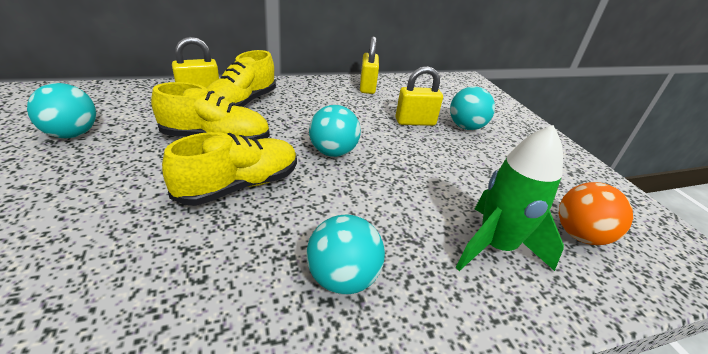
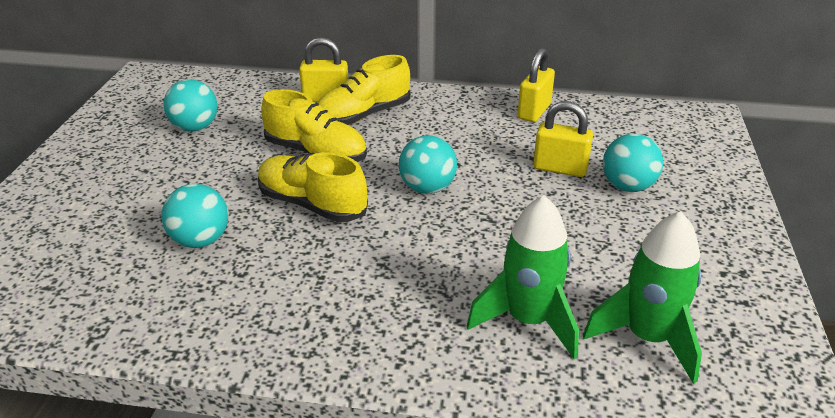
camera: 30 degrees right, 0 degrees up
yellow shoe [162,132,297,206] -> yellow shoe turned 135 degrees counterclockwise [258,152,368,222]
turquoise ball [306,214,385,294] -> turquoise ball moved to [161,184,229,248]
orange ball [559,182,633,245] -> green rocket [583,211,702,383]

